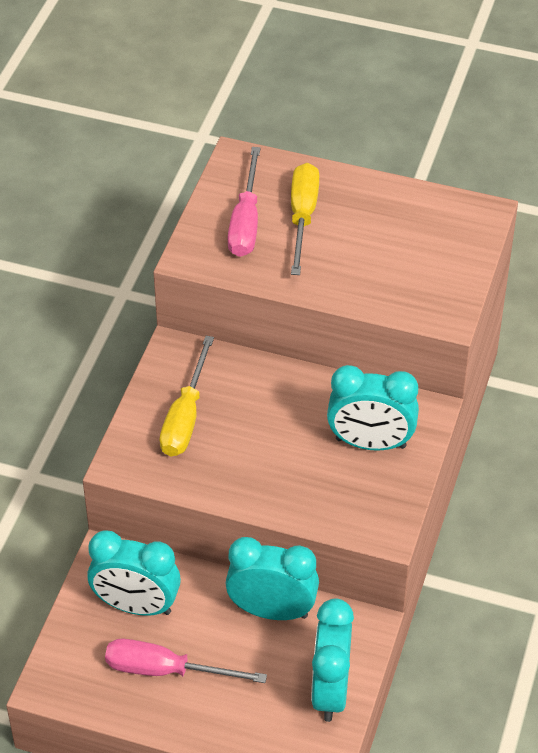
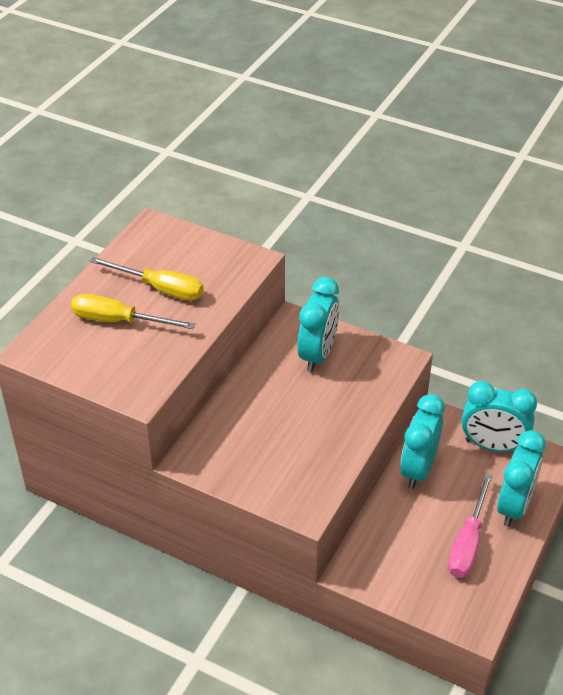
camera: 80 degrees left, 5 degrees down
turquoise clock [87,530,181,616] -> turquoise clock moved to [497,430,546,527]
yellow screwdriver [160,336,214,456] -> yellow screwdriver moved to [90,257,204,301]
pink screwdriver [228,147,260,257] -> none

